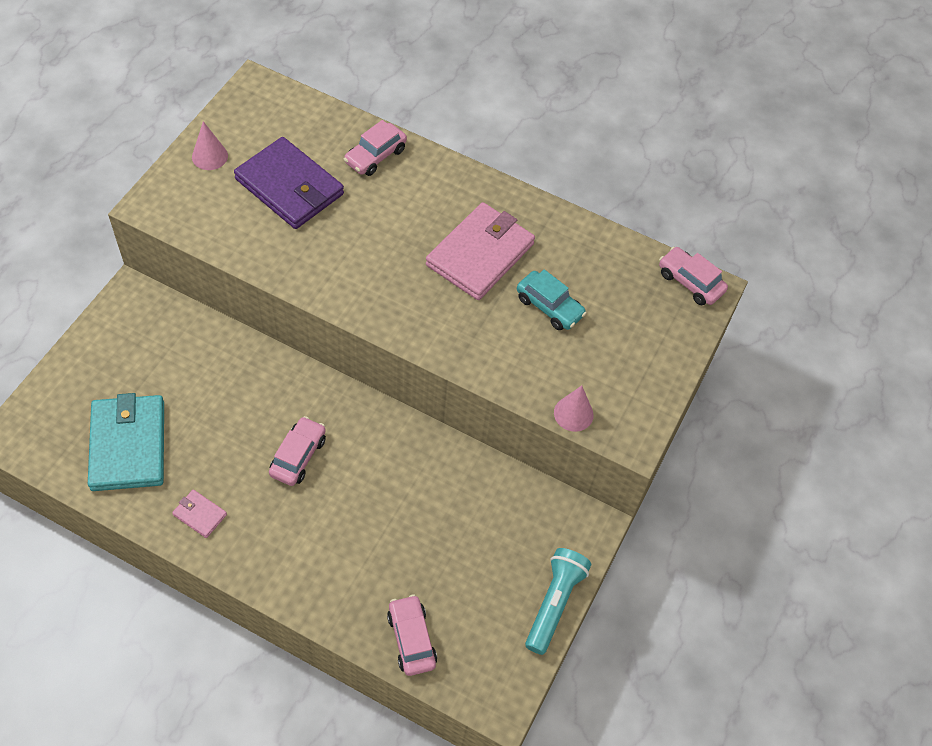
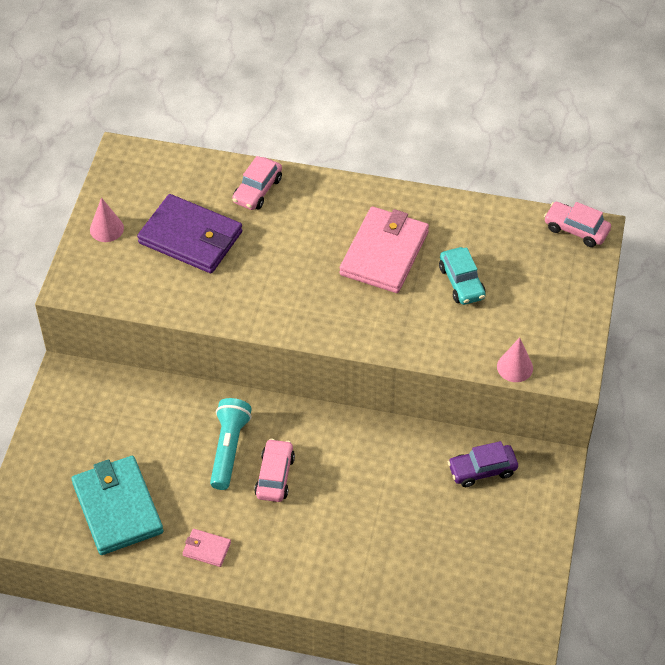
camera: 10 degrees left, 5 degrees down
pink car [387,594,437,676] -> none
turquoise car [517,269,587,330] -> turquoise car turned 45 degrees clockwise [439,247,486,305]
turquoise flashlight [525,548,591,655] -> turquoise flashlight moved to [210,398,252,490]
none -> purple car [448,441,518,487]

